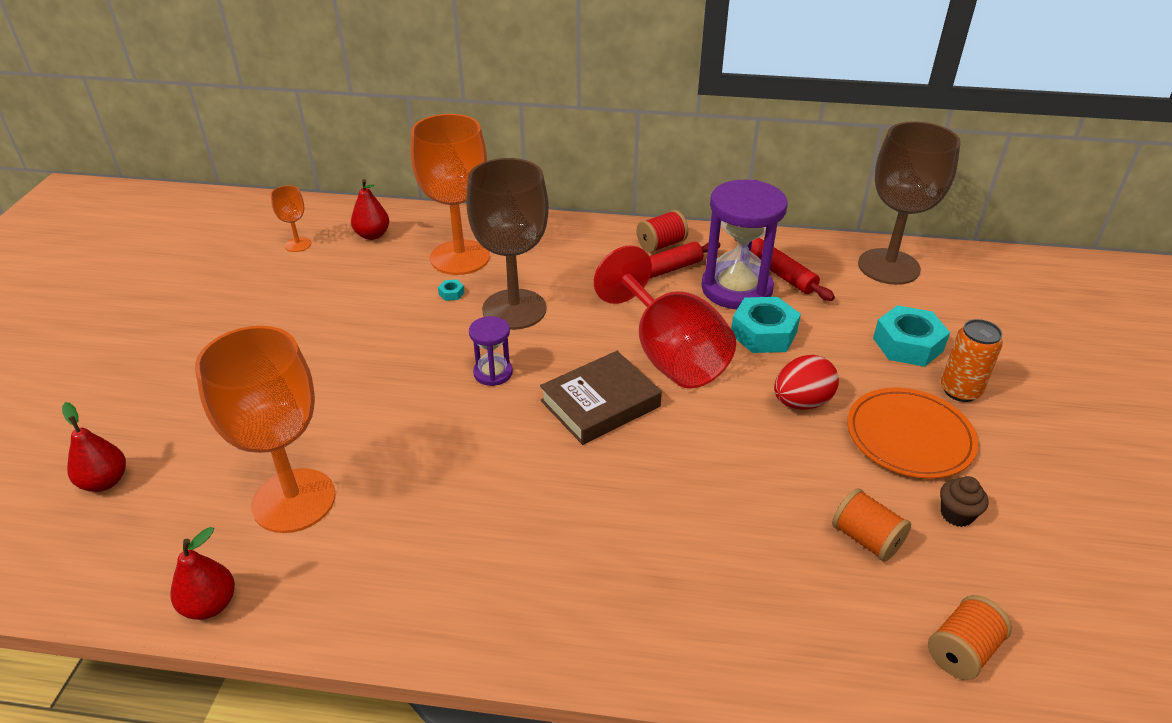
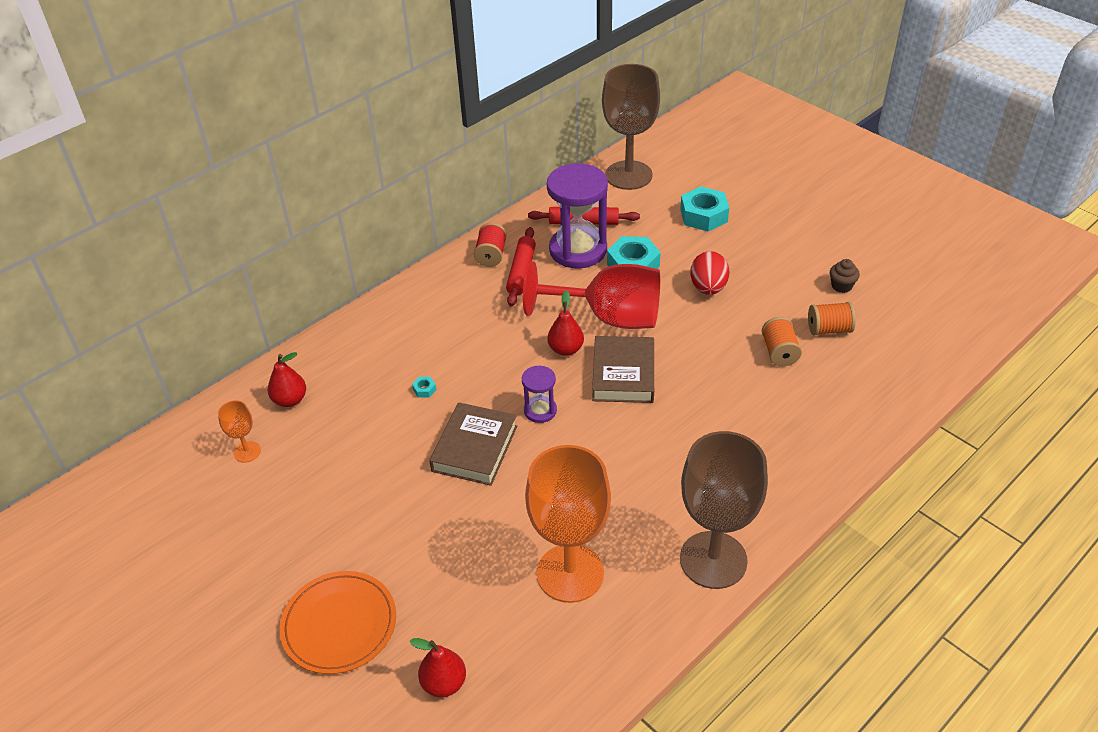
camera: 50 degrees left, 5 degrees up
red pear [170,527,235,620] -> red pear moved to [547,290,584,356]
orange goblet [411,114,490,275] -> none
brown goblet [466,158,549,330] -> brown goblet moved to [680,431,768,589]
orange plate [847,388,978,479] -> orange plate moved to [280,571,396,674]
orange spool [928,595,1012,680] -> orange spool moved to [762,317,802,366]
orange can [941,319,1003,402] -> none
none -> brown book [429,402,517,486]

